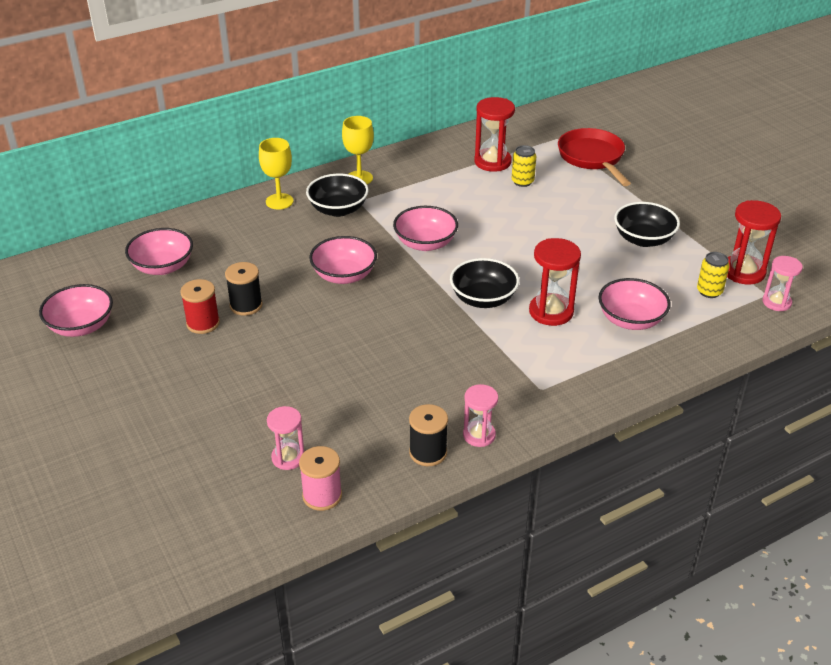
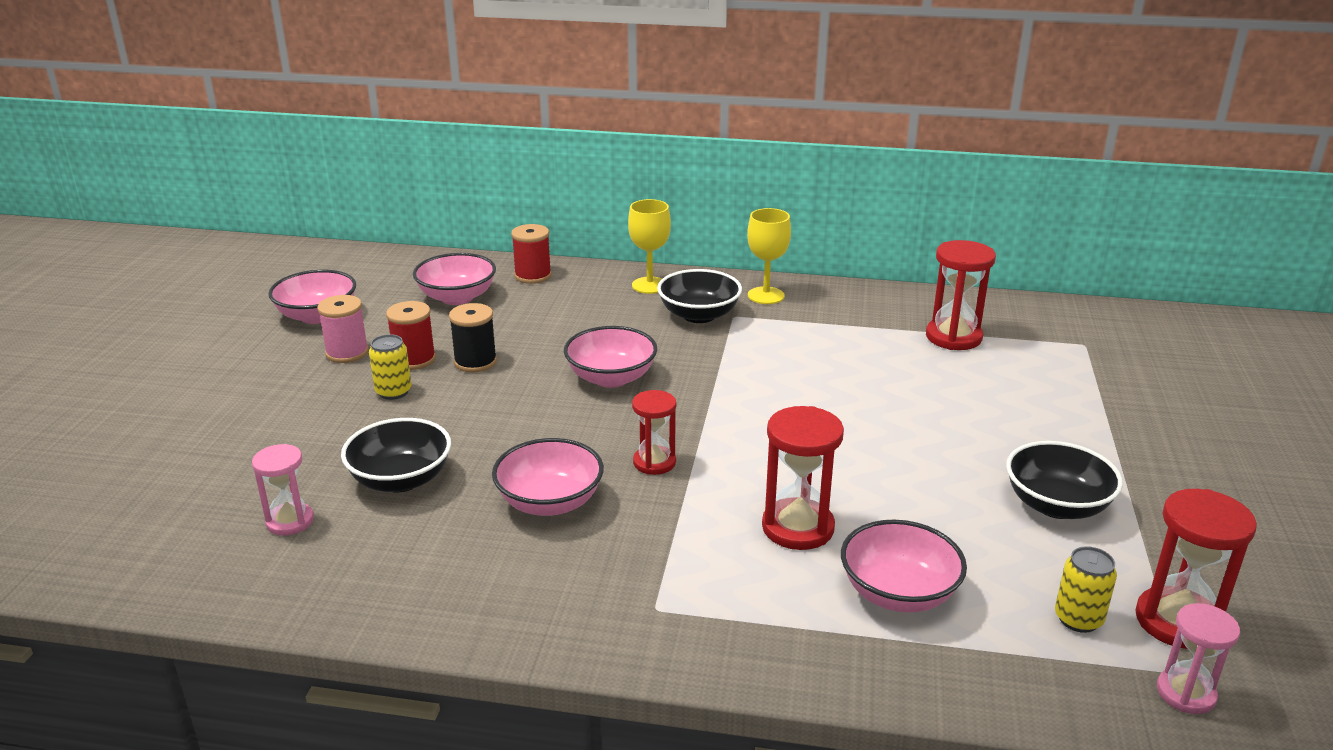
camera: 40 degrees right, 10 degrees down
pink spool [299,446,342,511] -> pink spool moved to [317,295,369,363]
pink bowl [393,206,458,251] -> pink bowl moved to [492,438,604,516]
black spool [409,404,448,466] -> none
black bowl [450,258,519,308] -> black bowl moved to [341,418,451,492]
pink hourglass [463,384,498,447] -> none
yellow can [512,145,536,187] -> yellow can moved to [369,334,412,400]
red pan [558,128,631,186] -> none
none -> red spool [511,224,552,284]
none -> red hourglass [632,390,676,475]

